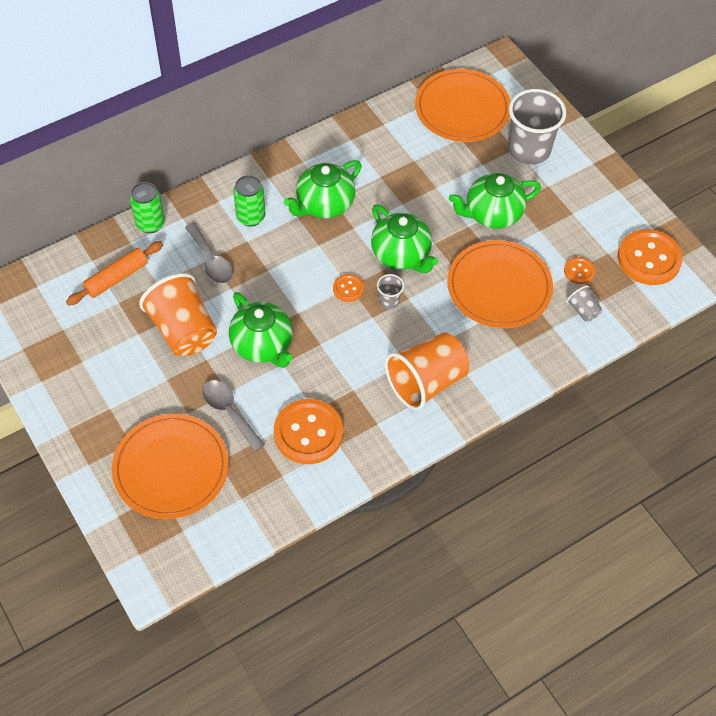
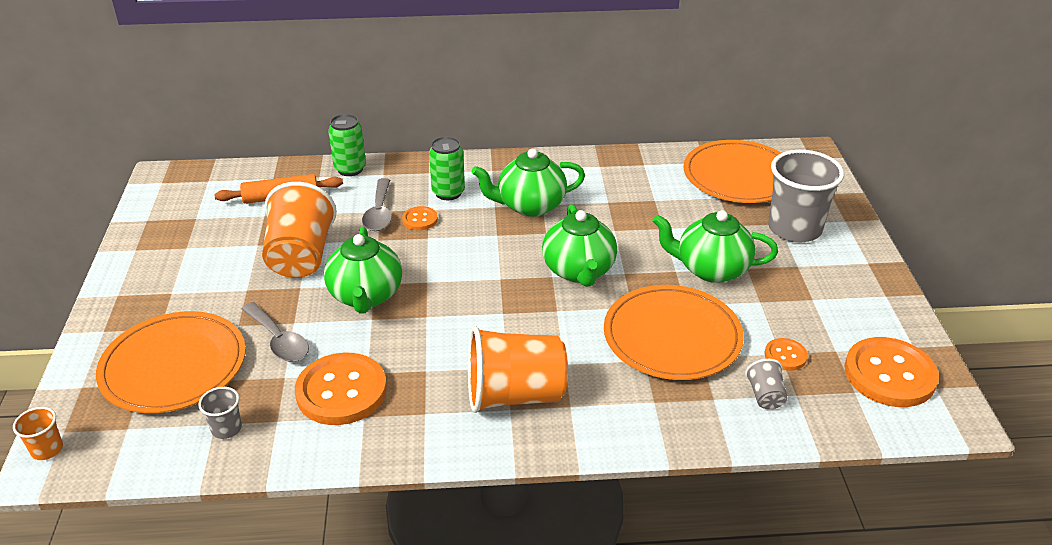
camera: 30 degrees right, 20 degrees down
grey spoon [202,380,265,451] -> grey spoon turned 150 degrees clockwise [242,302,309,362]
orange button [333,274,364,302] -> orange button moved to [402,206,438,230]
grey cup [377,274,404,309] -> grey cup moved to [198,387,242,439]
none -> orange cup [13,407,63,460]

